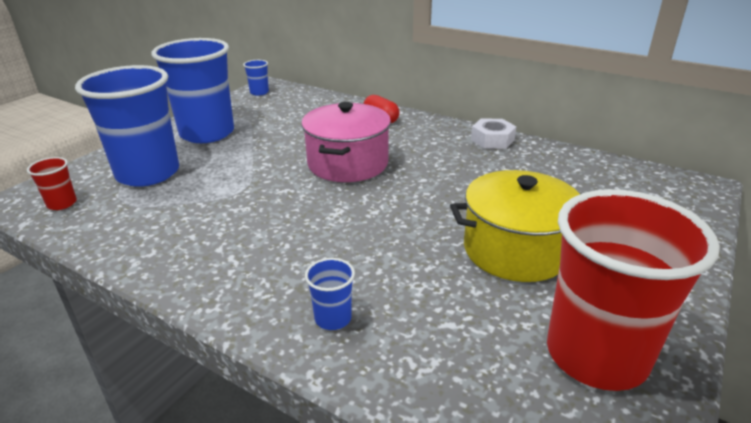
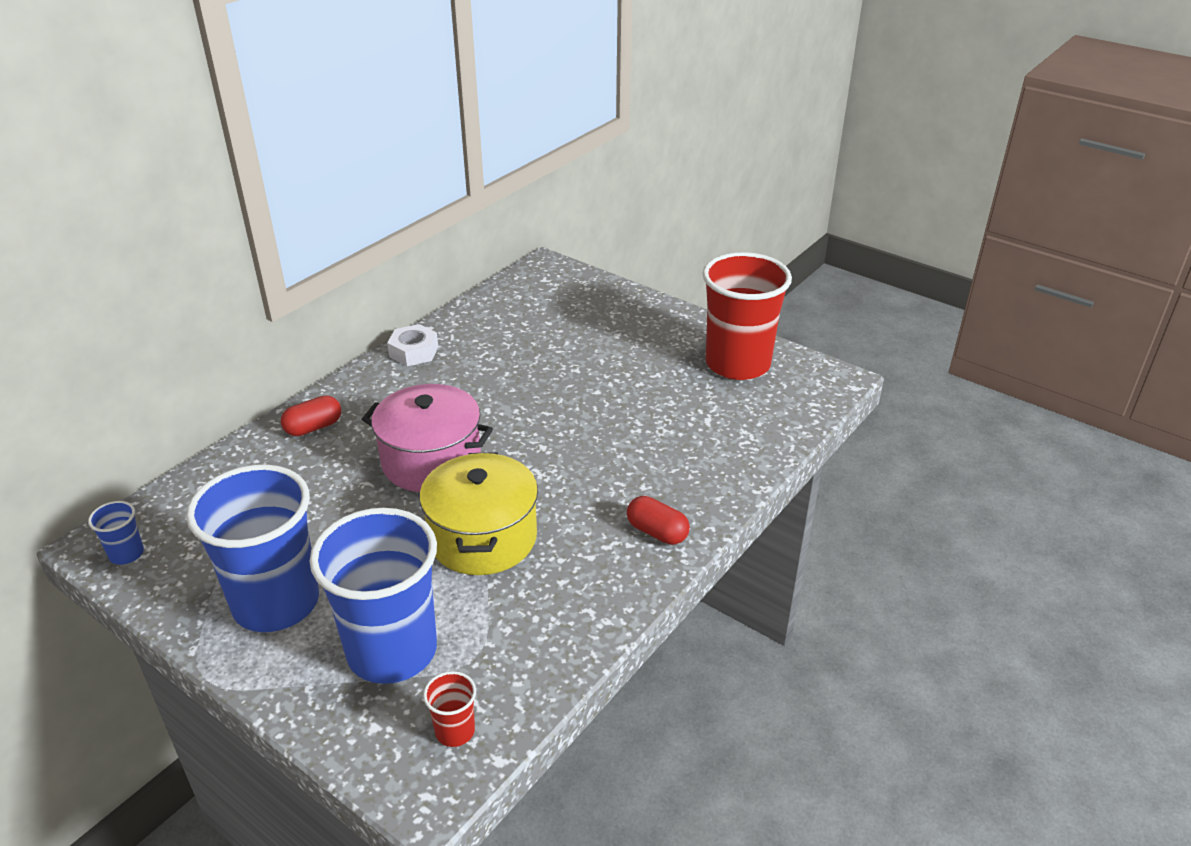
camera: 85 degrees left, 5 degrees up
blue cup [305,258,355,330] -> none
yellow pot [450,170,582,282] -> yellow pot moved to [419,452,538,575]
none -> red capsule [627,496,690,545]

